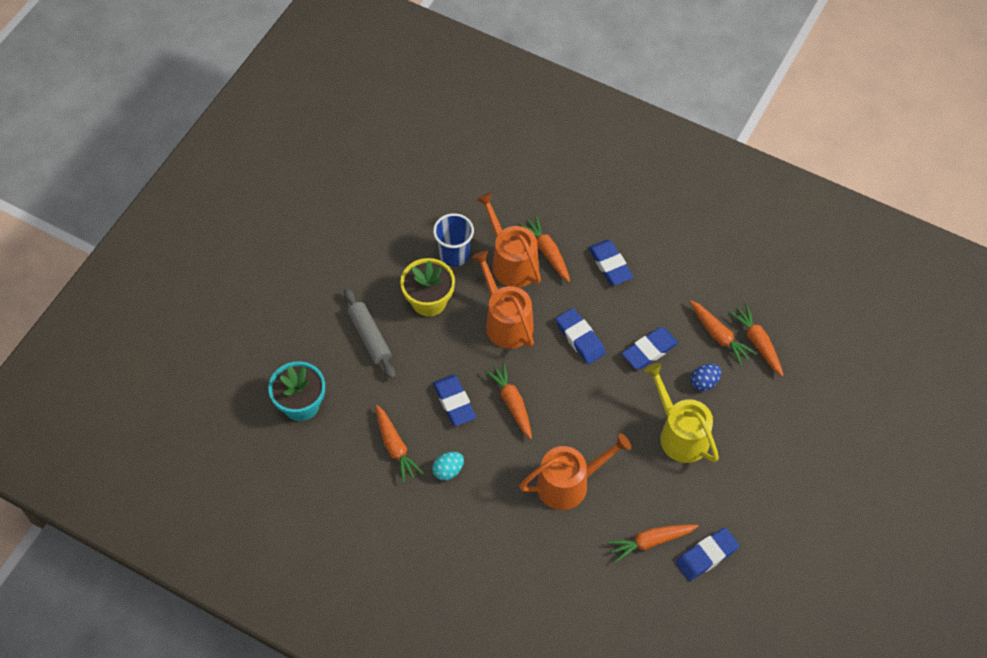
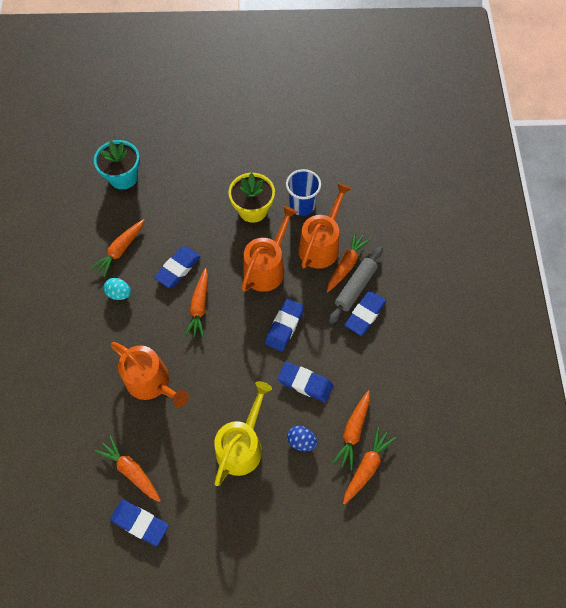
camera: 60 degrees right, 5 degrees up
grey rolling pin [344,288,395,379] -> grey rolling pin moved to [329,247,383,324]
orange carrot [484,362,532,439] -> orange carrot turned 150 degrees clockwise [184,268,208,338]

